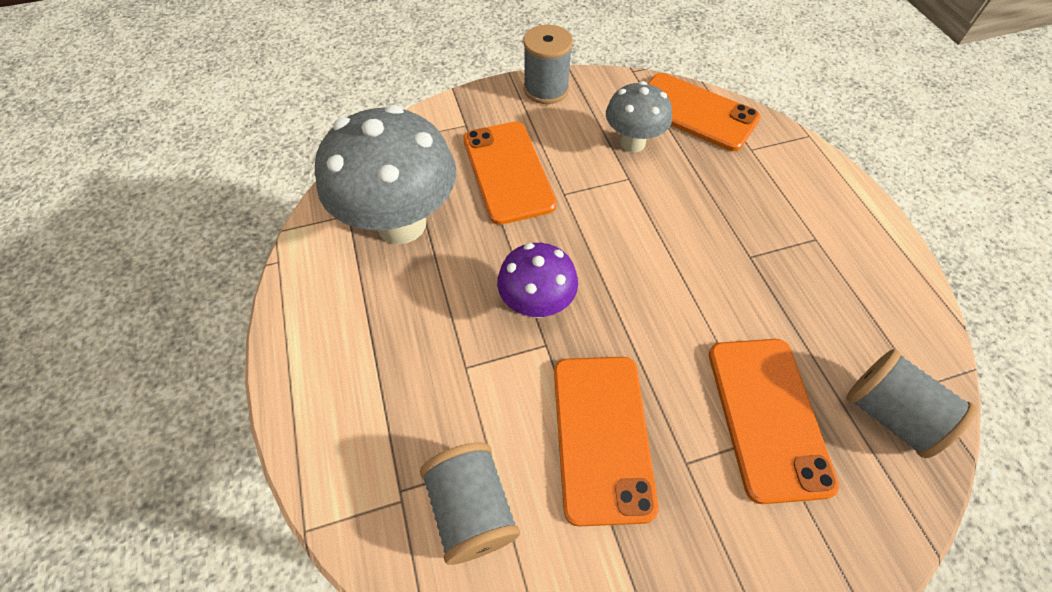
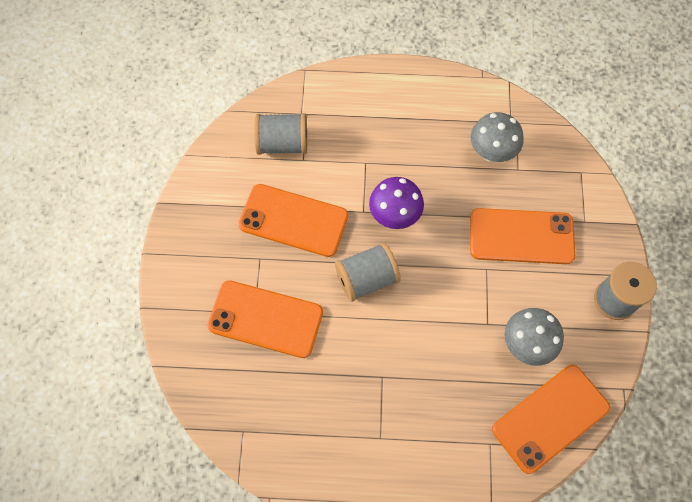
camera: 110 degrees right, 10 degrees up
grey mushroom [315,105,456,244] -> grey mushroom [471,112,524,162], size x0.56
grey spool [846,349,978,458] -> grey spool moved to [335,242,401,302]

